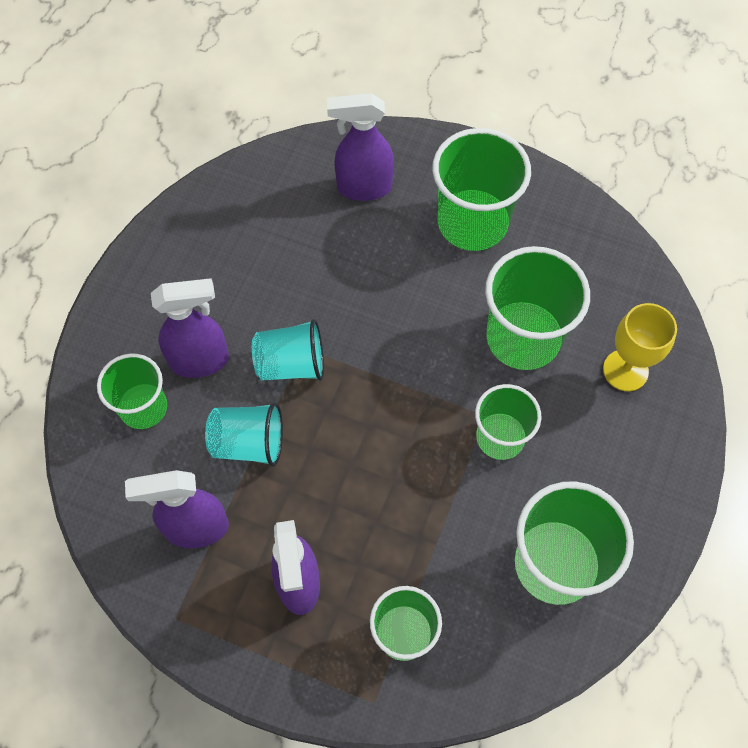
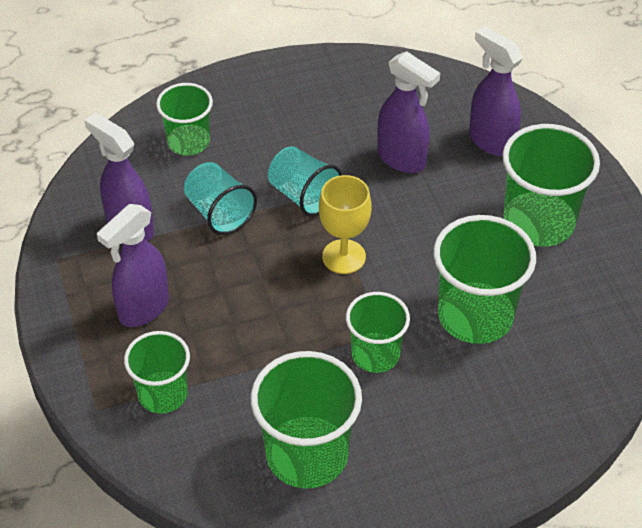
camera: 50 degrees right, 15 degrees down
purple spray bottle [151,278,229,378] -> purple spray bottle moved to [378,51,440,173]
yellow goblet [603,303,677,391] -> yellow goblet moved to [319,175,372,274]

